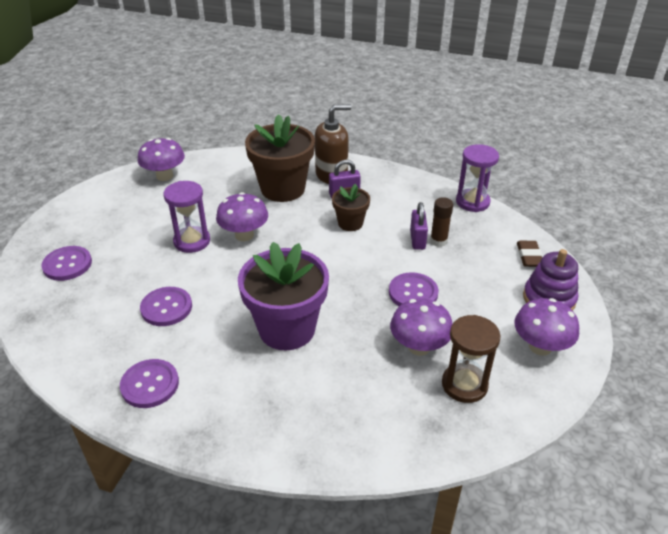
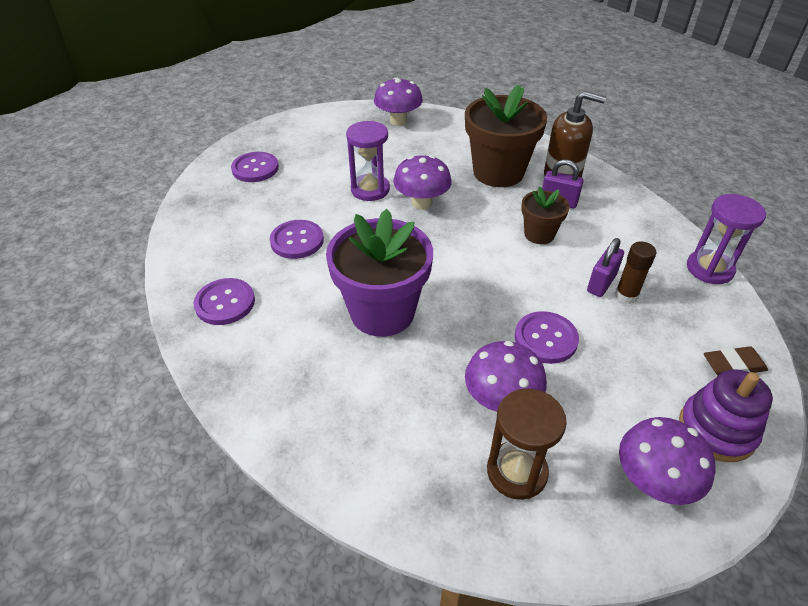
camera: 35 degrees right, 5 degrees up
brown eraser [517,241,542,267] -> brown eraser turned 45 degrees clockwise [704,346,768,375]

